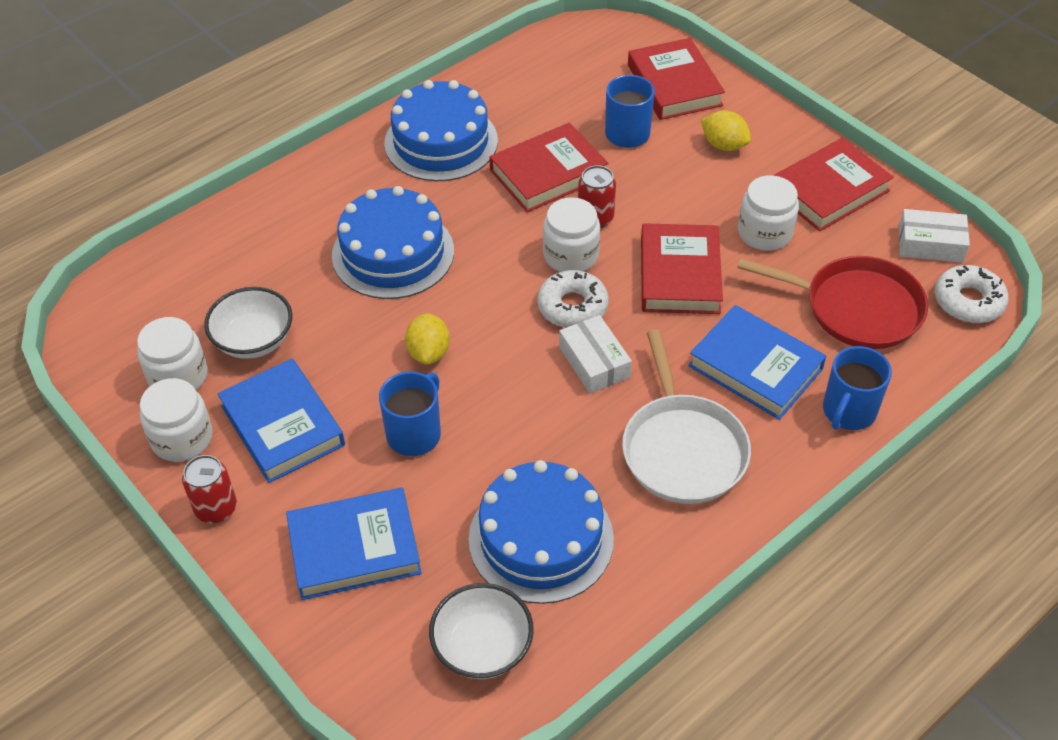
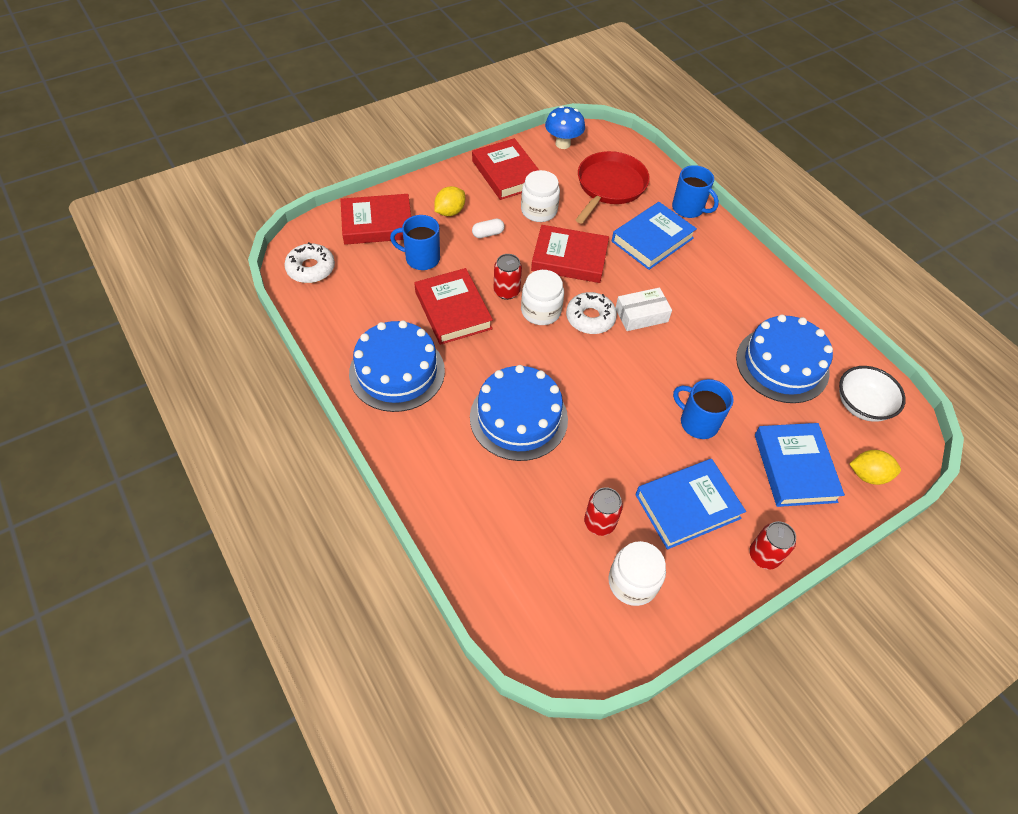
camera: 85 degrees left, 5 degrees up
white jar [140,378,213,462] -> none
white bowl [204,287,292,359] -> red can [584,487,623,536]
yellow lemon [405,313,450,365] -> yellow lemon moved to [850,450,901,485]
white pan [622,330,751,504] -> none
white box [899,209,970,263] -> blue mushroom [545,106,585,149]
white donut [935,265,1009,323] -> white donut moved to [284,242,335,283]
none -> white capsule [472,219,505,238]

